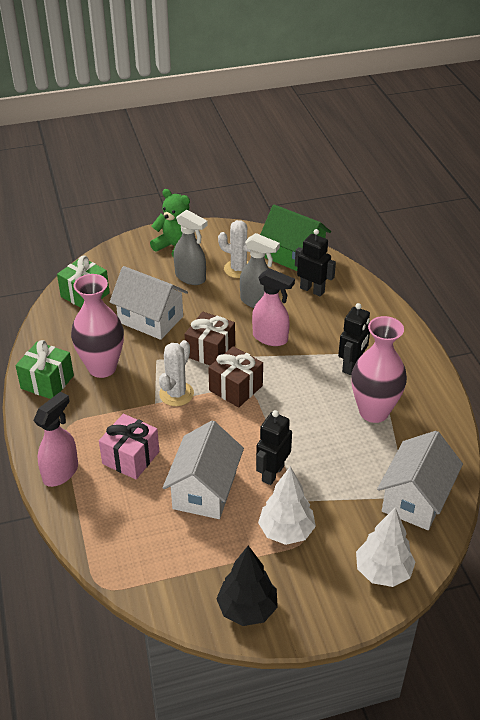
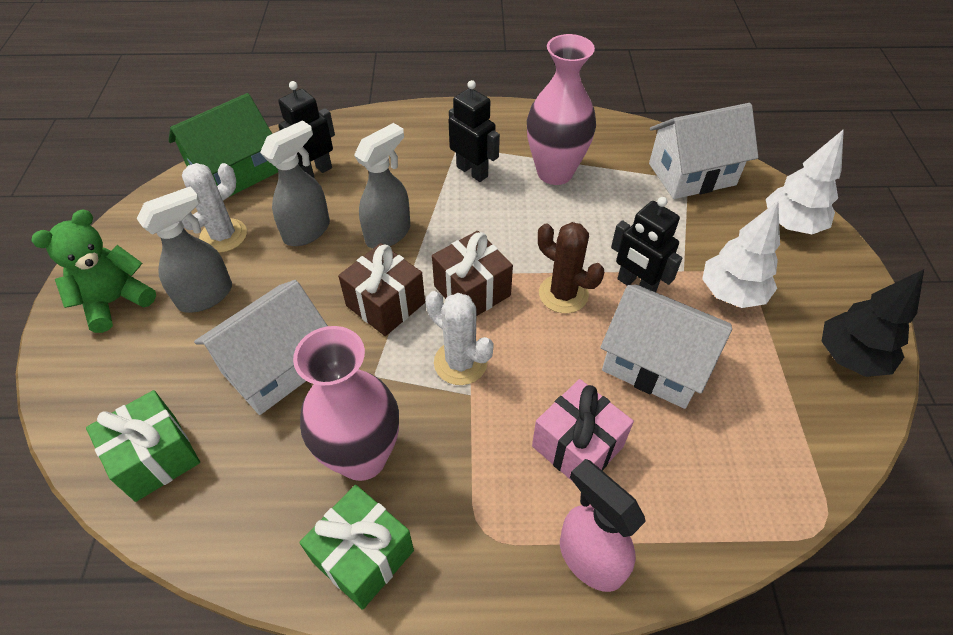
camera: 75 degrees left, 10 degrees up
pink spray bottle [252,268,295,346] -> grey spray bottle [354,123,410,248]
white house [377,431,463,530] -> white house turned 60 degrees counterclockwise [649,103,758,199]
none -> brown cactus [538,222,604,313]

